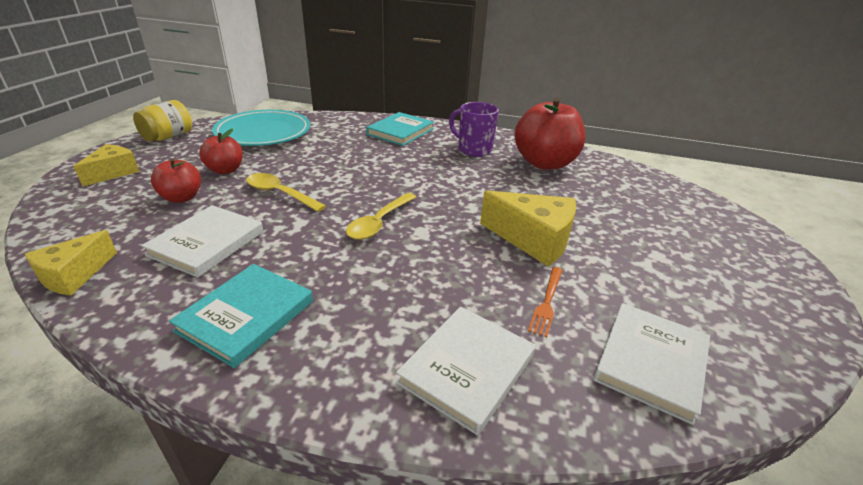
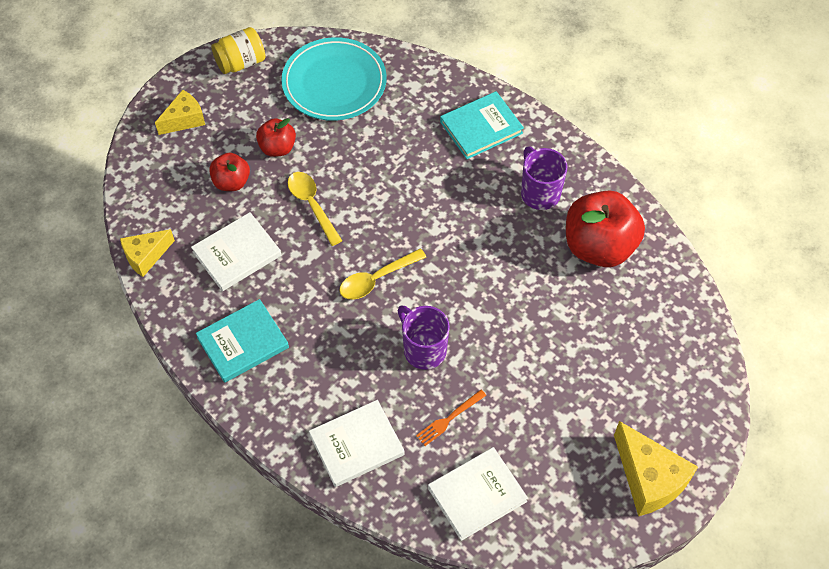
camera: 30 degrees right, 25 degrees up
yellow cheese [480,190,576,266] -> yellow cheese moved to [614,421,698,516]
none -> purple mug [398,306,450,370]

